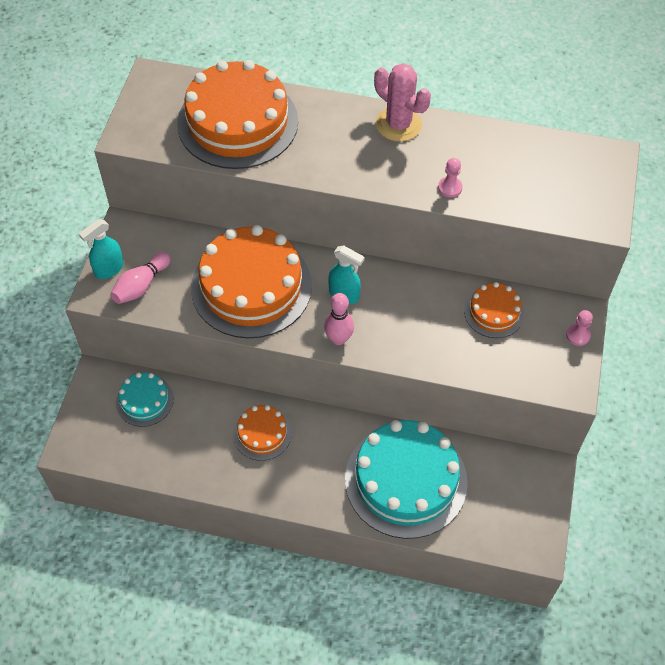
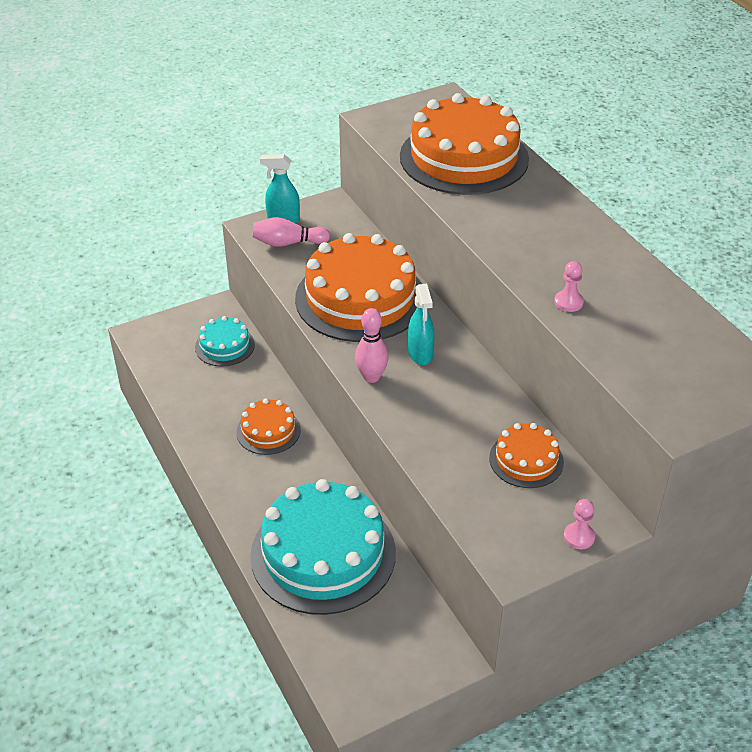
camera: 50 degrees right, 15 degrees down
pink cactus [374,63,431,142] -> none

